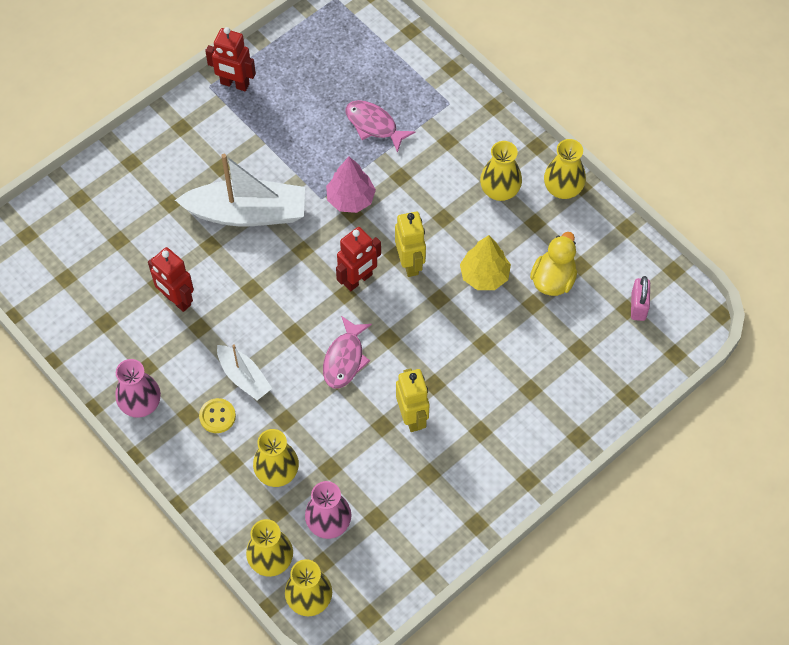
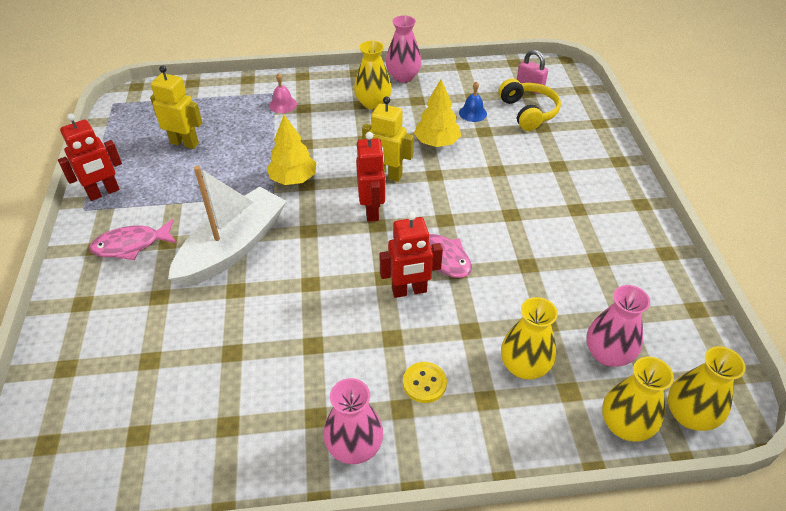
camera: 55 degrees left, 15 degrees down
red robot [148,247,194,312] -> red robot moved to [379,212,443,298]
white boat [217,344,272,400] -> none
pink tree [326,157,376,213] -> yellow tree [267,115,316,185]
pink fish [345,100,415,153] -> pink fish moved to [89,219,177,260]
yellow robot [396,368,429,432] -> yellow robot moved to [150,65,202,149]
yellow duck [530,232,577,296] -> blue bell [459,81,487,122]
yellow vase [544,139,586,199] -> pink vase [386,15,421,83]
none -> pink bell [269,73,297,113]
none -> yellow headphones [499,78,561,131]

